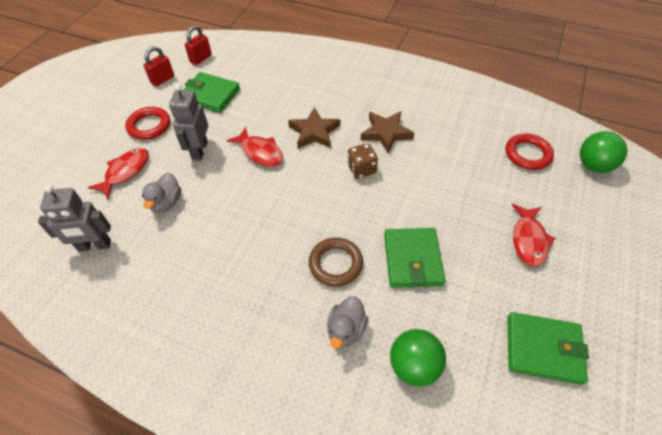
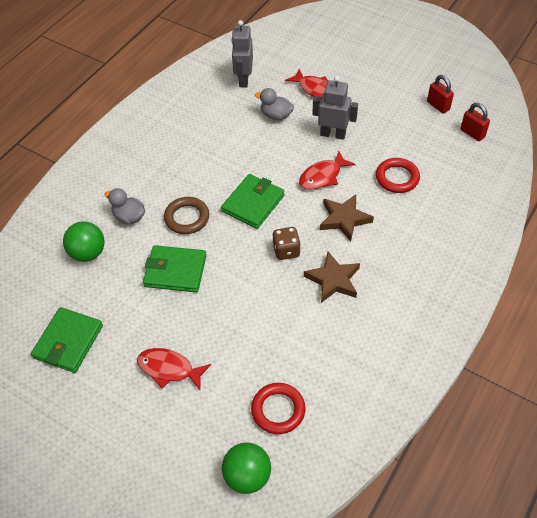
camera: 100 degrees right, 0 degrees up
red ring [125,107,170,140] -> red ring moved to [376,158,420,193]
green wallet [183,72,240,113] -> green wallet moved to [221,174,285,229]

